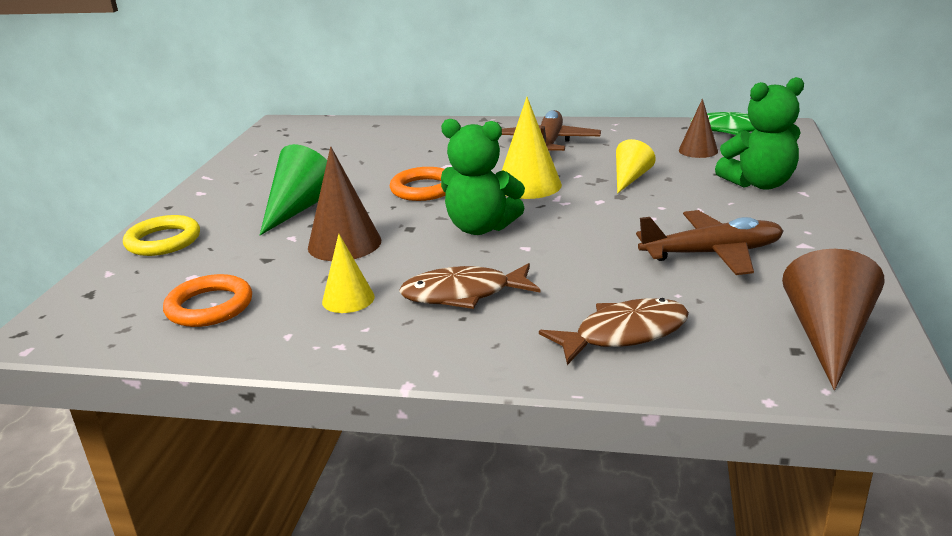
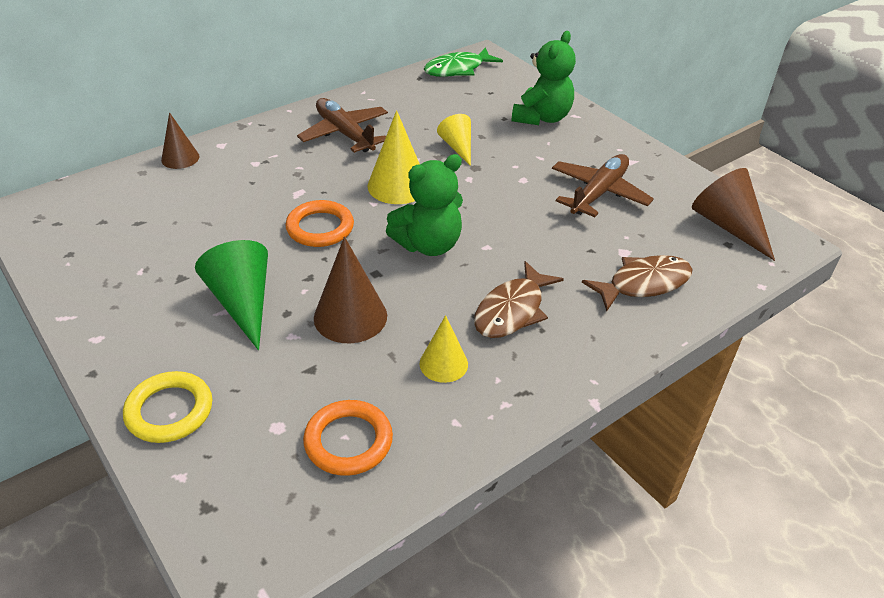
camera: 50 degrees left, 15 degrees up
brown fish [539,298,689,365] -> brown fish turned 45 degrees clockwise [582,255,693,311]
brown cone [679,99,718,158] -> brown cone moved to [161,112,200,169]

